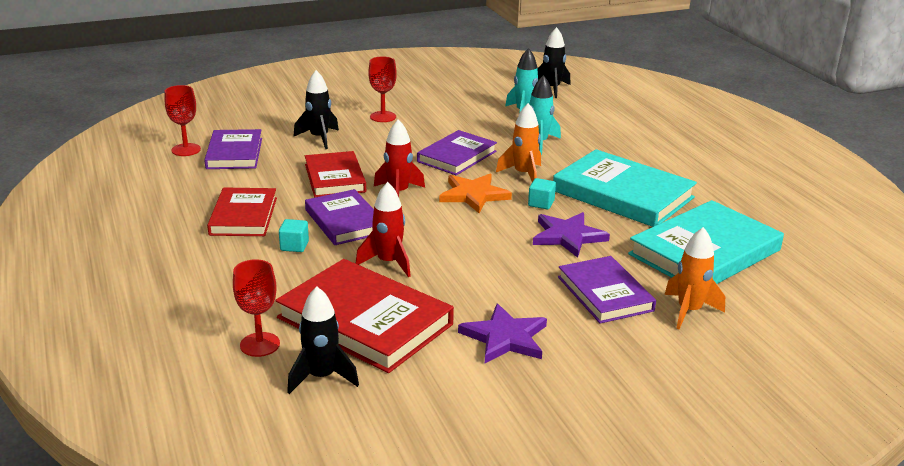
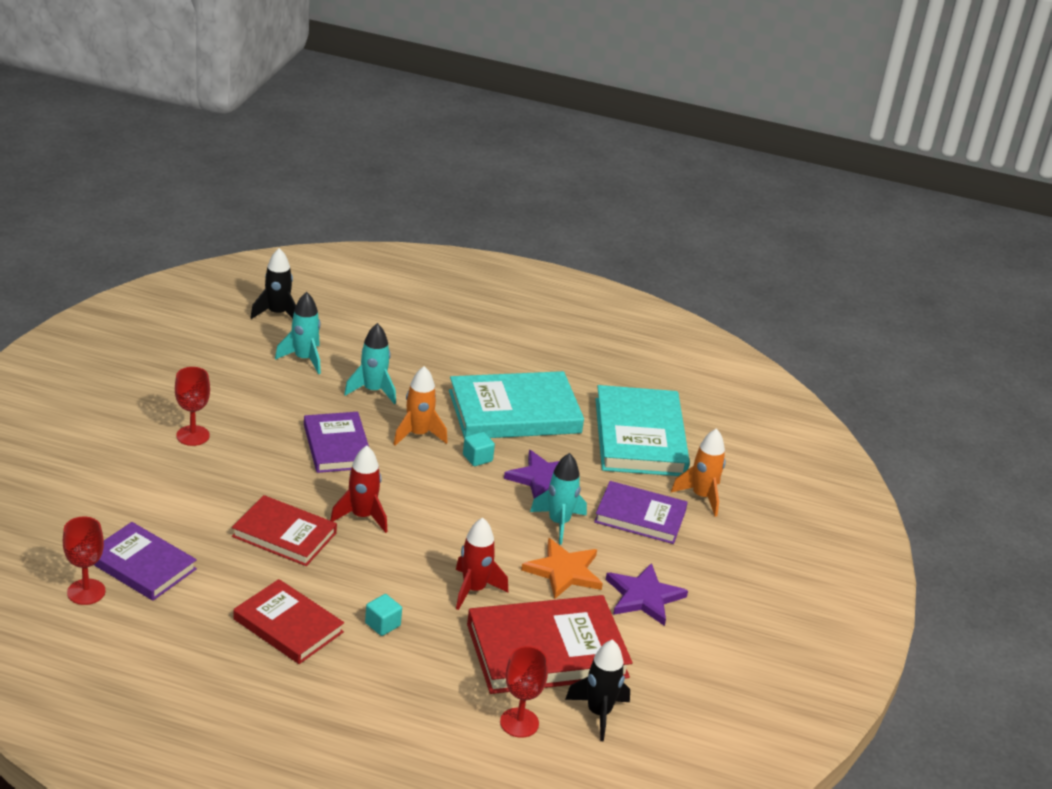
camera: 55 degrees left, 5 degrees up
black rocket [293,70,339,149] -> none
purple book [305,189,374,245] -> none
orange star [439,174,512,213] -> orange star moved to [521,538,603,599]
none -> turquoise rocket [530,453,587,545]

